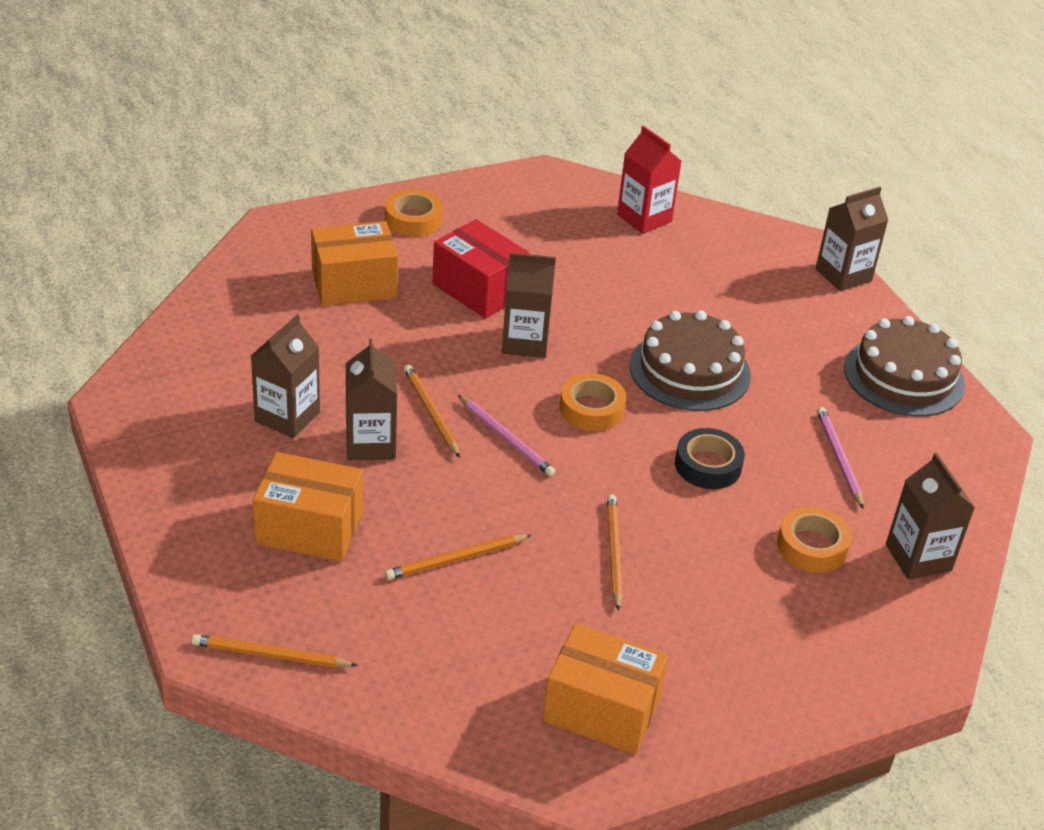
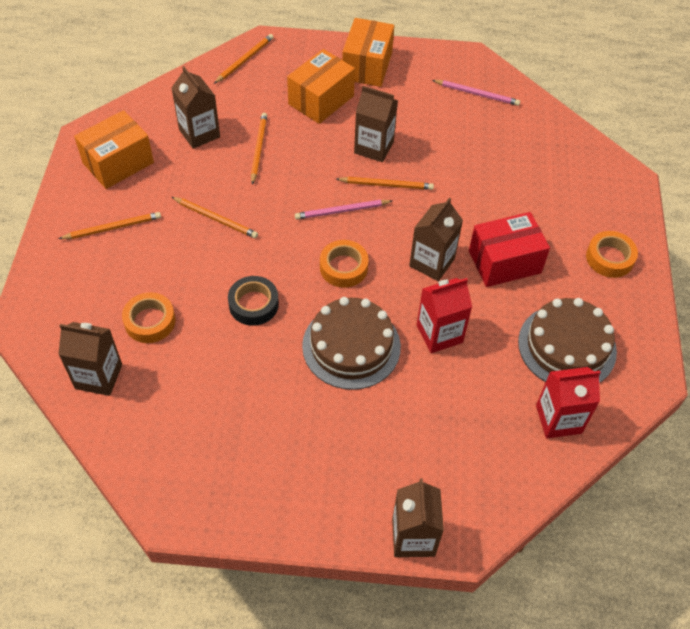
camera: 120 degrees right, 15 degrees up
brown carton [251,315,320,438] -> brown carton moved to [172,66,220,149]
orange box [311,221,398,306] -> orange box moved to [342,18,394,87]
pink pencil [817,407,864,509] -> pink pencil moved to [432,80,520,106]
brown cake [844,316,965,417] -> brown cake moved to [518,298,617,383]
none -> orange pencil [58,212,161,239]
none -> red carton [417,278,472,353]

